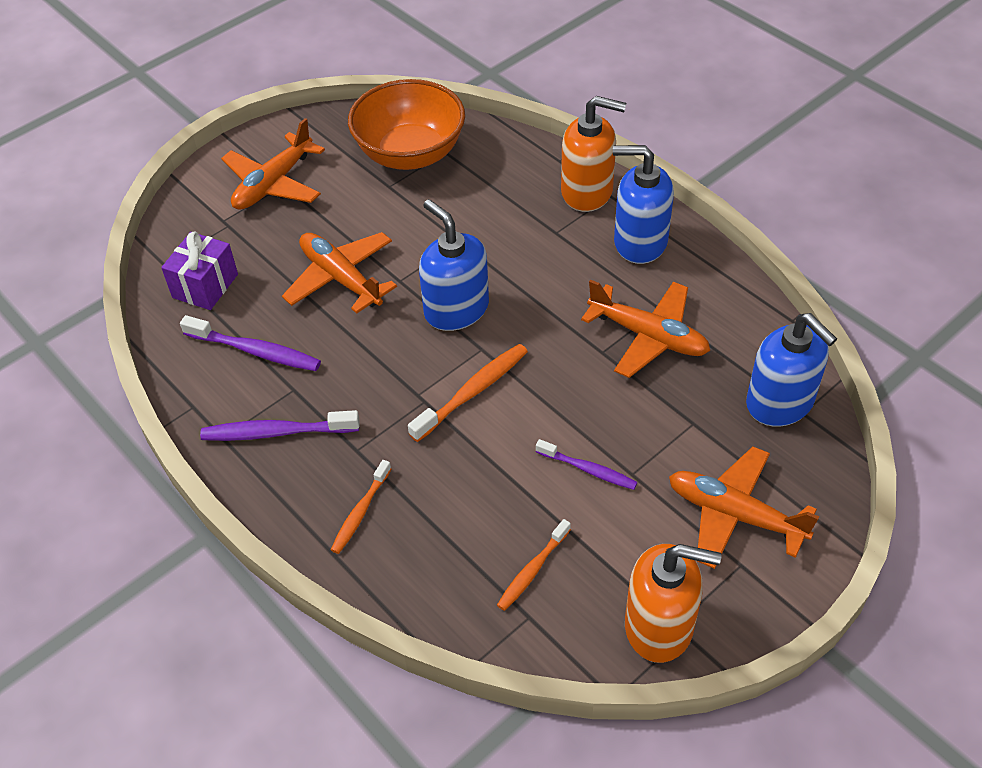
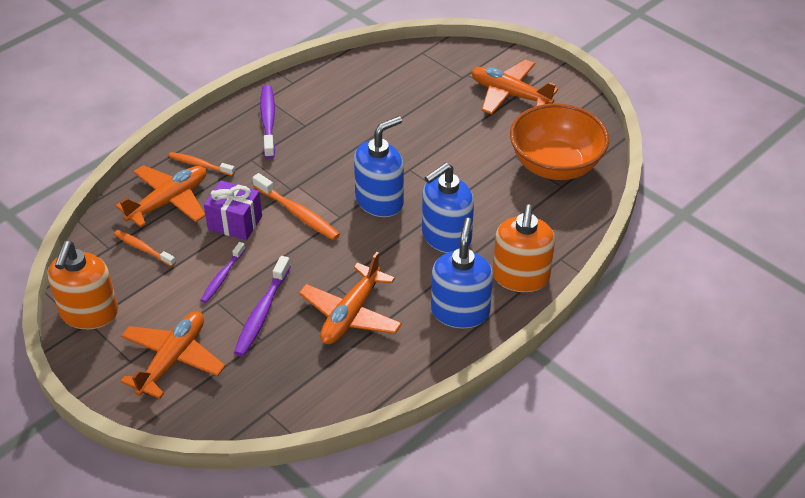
camera: 85 degrees right, 5 degrees down
purple gift [161,231,238,310] -> purple gift moved to [204,180,262,240]
purple toothbrush [180,315,321,371] -> purple toothbrush moved to [234,256,291,356]
orange plane [282,232,397,314] -> orange plane moved to [116,165,206,227]
blue soap dispenser [746,313,837,426] -> blue soap dispenser moved to [422,163,474,253]

